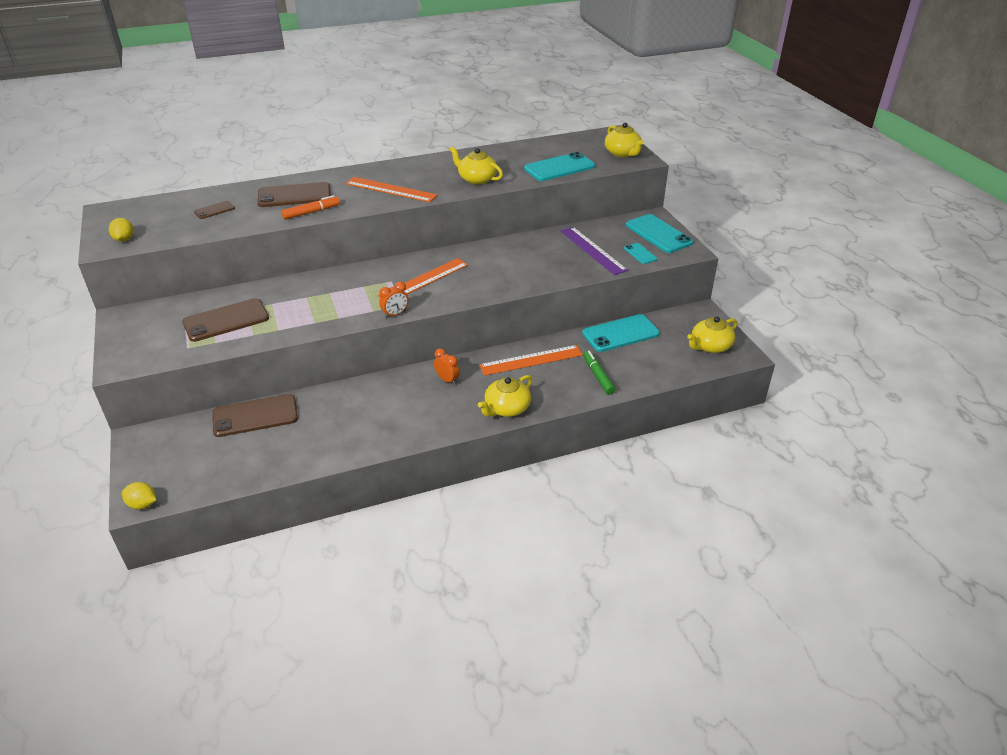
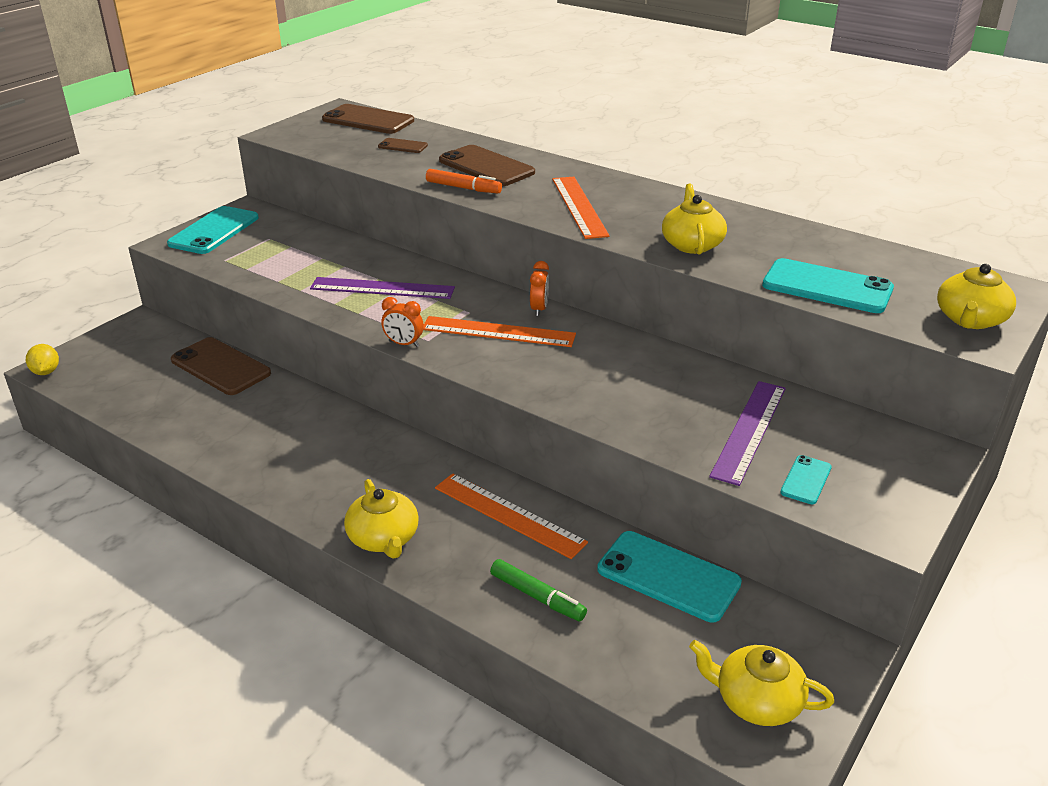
camera: 55 degrees right, 5 degrees down
yellow lemon [109,218,134,242] -> none
brown phone [182,298,269,342] -> brown phone moved to [322,104,414,134]
orange clock [434,348,460,385] -> orange clock moved to [530,261,549,316]
yellow teapot [478,375,533,417] -> yellow teapot turned 120 degrees counterclockwise [344,479,419,558]
green marker [583,351,615,395] -> green marker turned 90 degrees clockwise [490,559,587,621]
turquoise phone [626,214,693,253] -> turquoise phone moved to [167,206,259,254]
none -> purple ruler [310,277,455,299]

